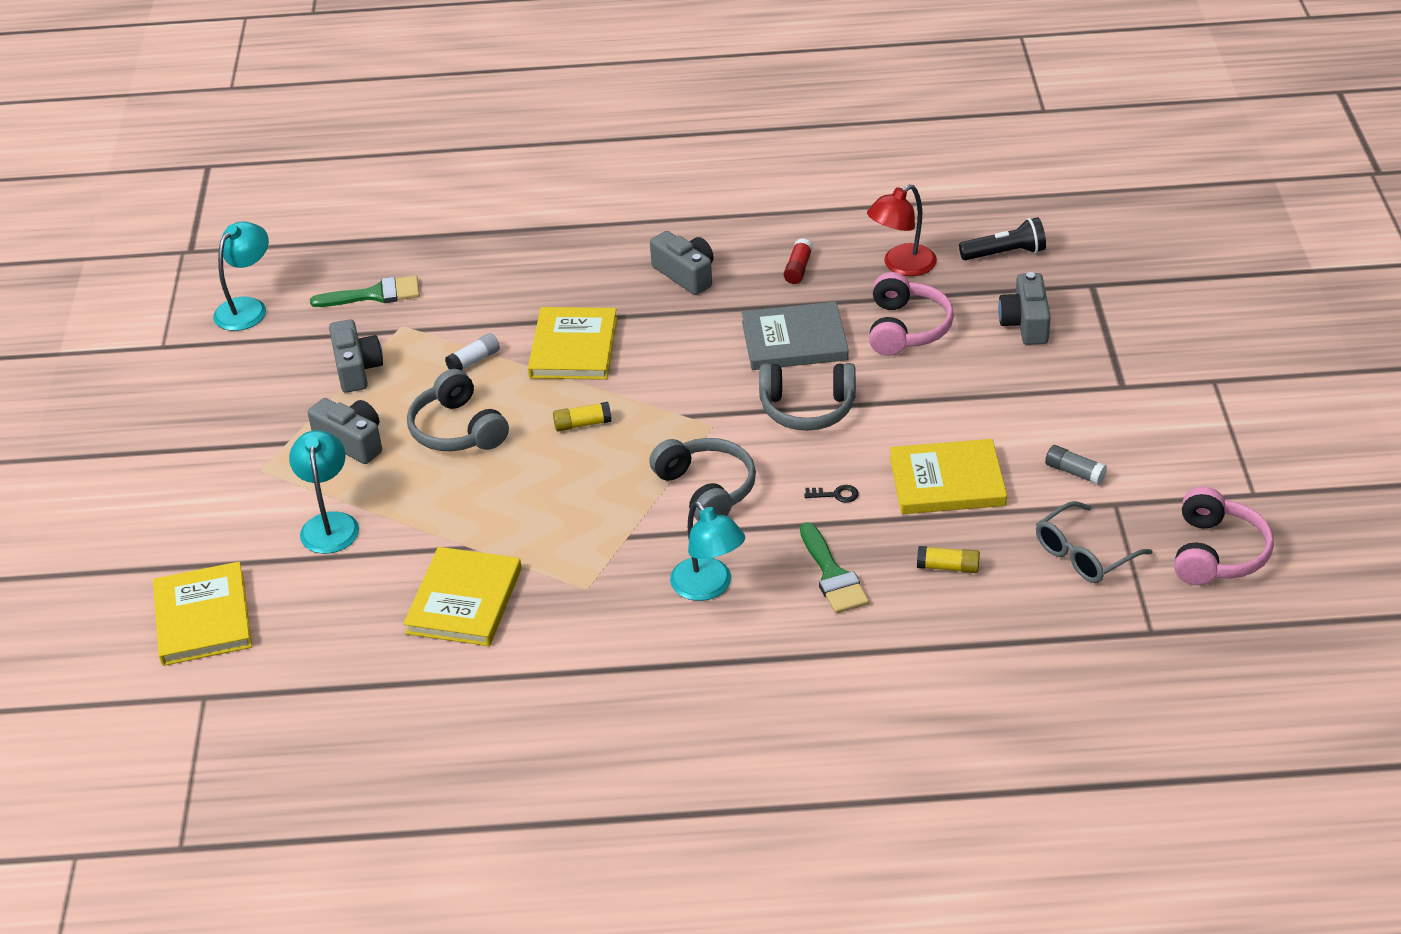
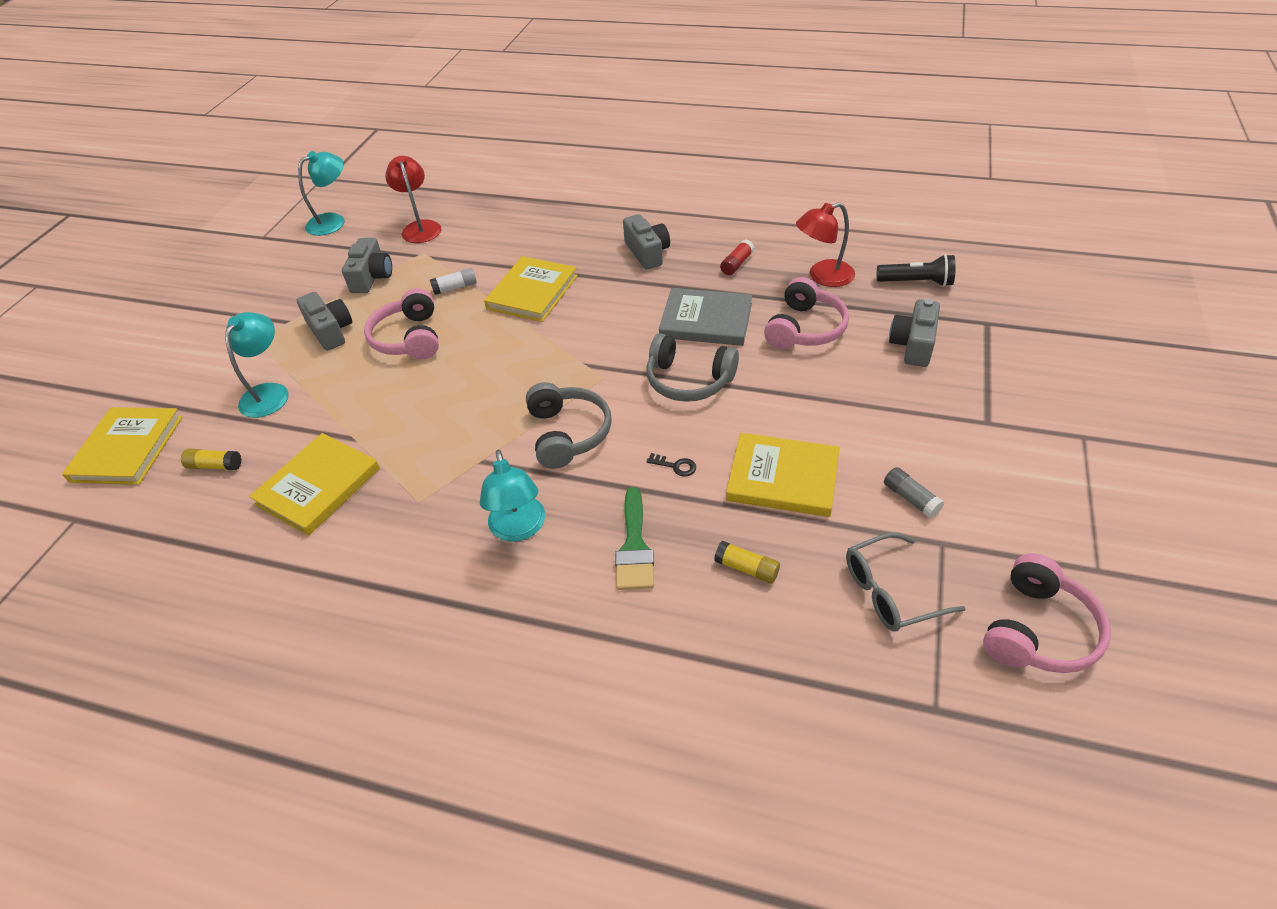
camera: 20 degrees right, 5 degrees up
green brush [310,276,420,307] -> red lamp [385,156,441,243]
grey headphones [407,369,509,451] -> pink headphones [364,288,439,359]
yellow glue stick [553,402,612,431] -> yellow glue stick moved to [181,449,241,470]

